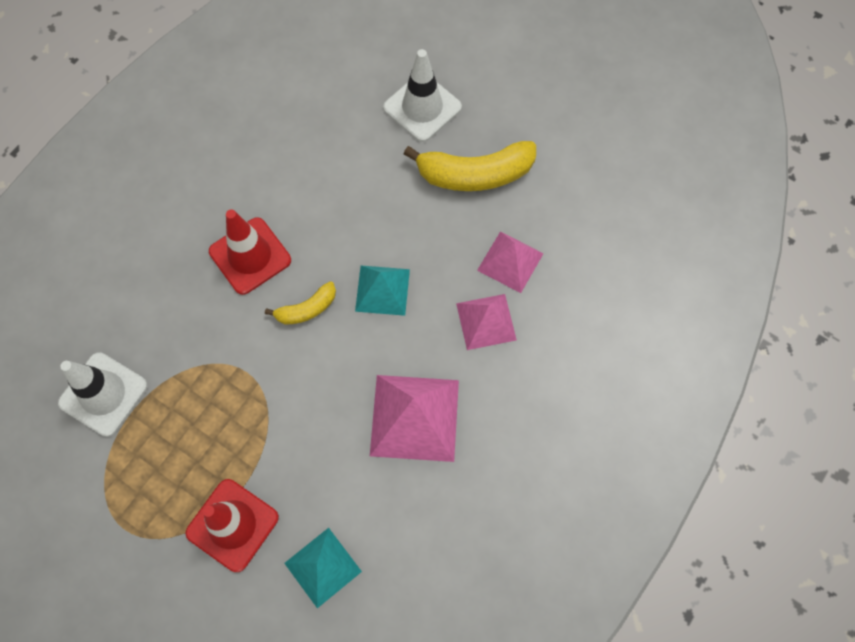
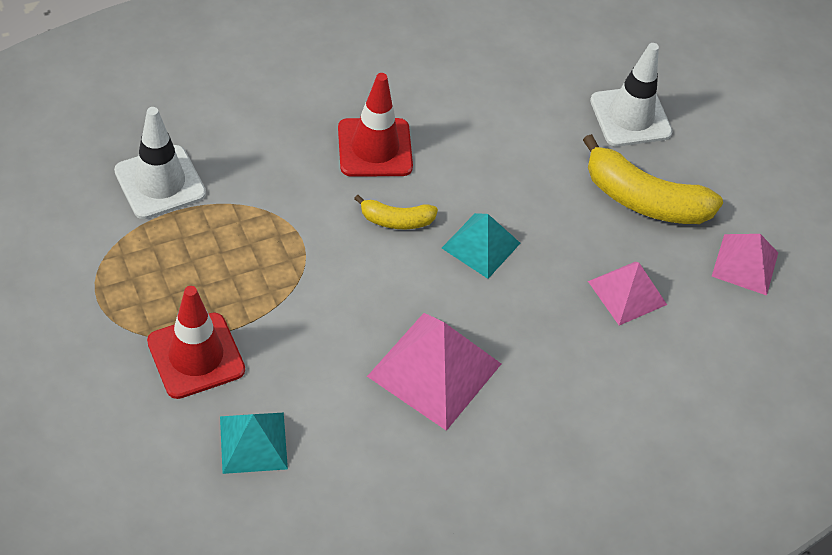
camera: 25 degrees right, 15 degrees down
pink pyramid [456,294,517,350] -> pink pyramid moved to [712,234,778,296]

